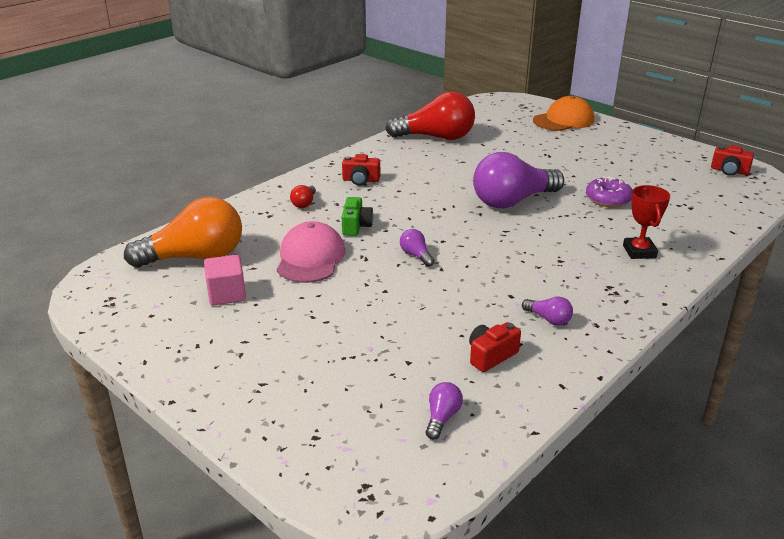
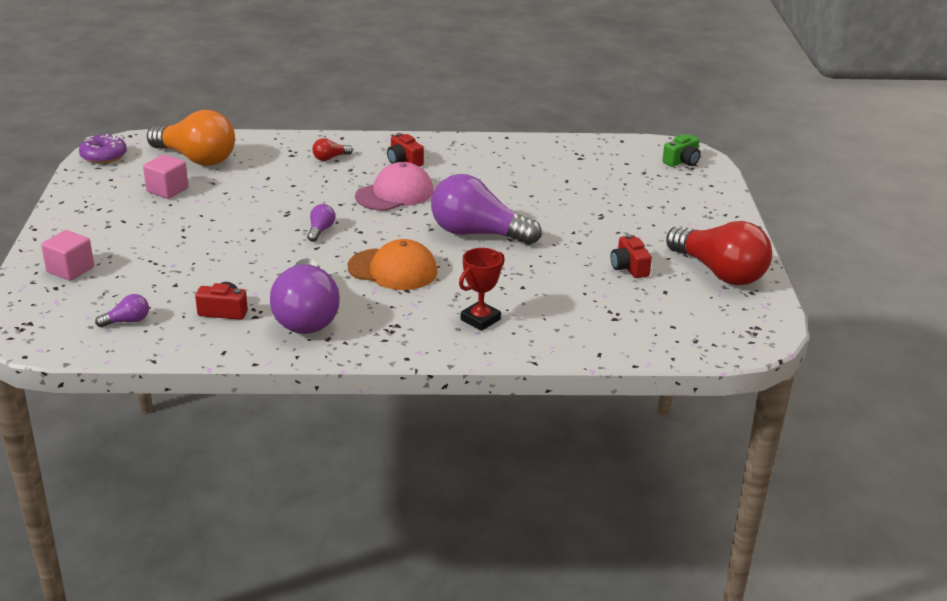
camera: 45 degrees right, 0 degrees up
pink cap [277,221,345,283] -> pink cap moved to [355,162,433,211]
green camera [342,197,373,236] -> green camera moved to [662,134,701,167]
red light bulb [385,91,475,140] -> red light bulb moved to [666,221,772,285]
purple light bulb [522,296,573,326] -> purple light bulb [270,258,340,334], size x2.41
orange cap [533,96,594,131] -> orange cap moved to [348,239,438,290]
purple donut [586,176,632,207] -> purple donut moved to [79,134,127,164]
red camera [711,145,754,176] -> red camera moved to [611,234,652,278]
none -> pink cube [41,230,94,281]

